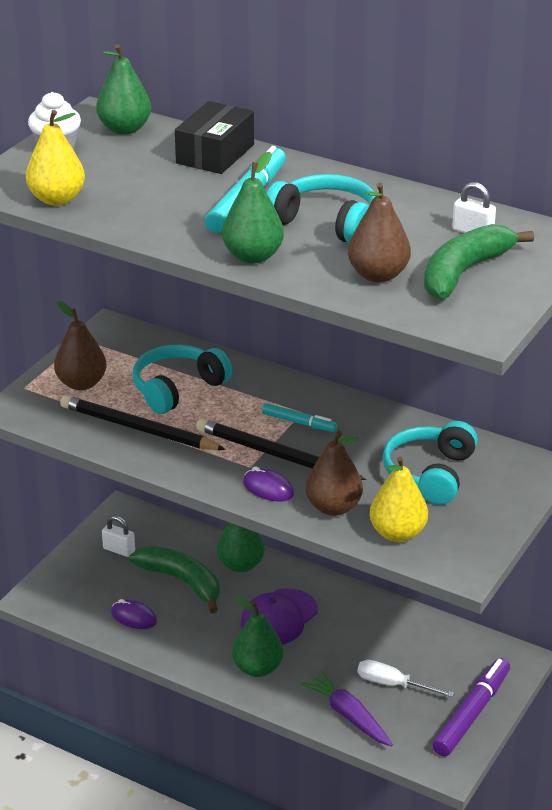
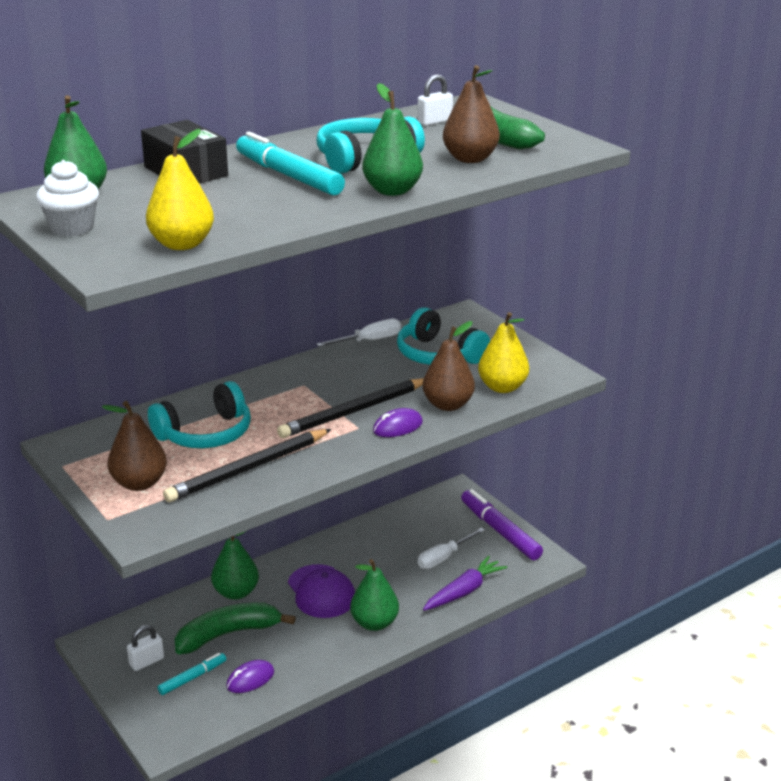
camera: 65 degrees left, 5 degrees down
turquoise headphones [133,345,232,414] -> turquoise headphones turned 105 degrees counterclockwise [148,381,251,448]
turquoise marker [262,403,337,432] -> turquoise marker moved to [157,653,226,695]
purple carrot [301,670,393,746] -> purple carrot turned 150 degrees clockwise [423,556,507,611]
none -> white screwdriver [316,319,401,347]

